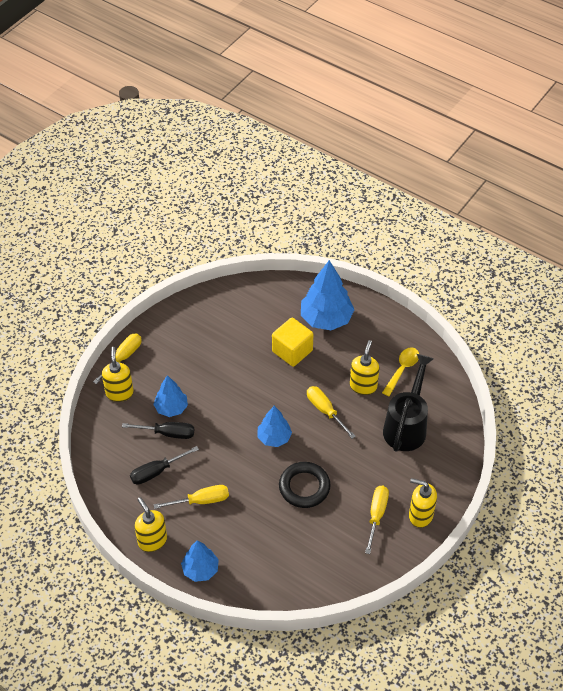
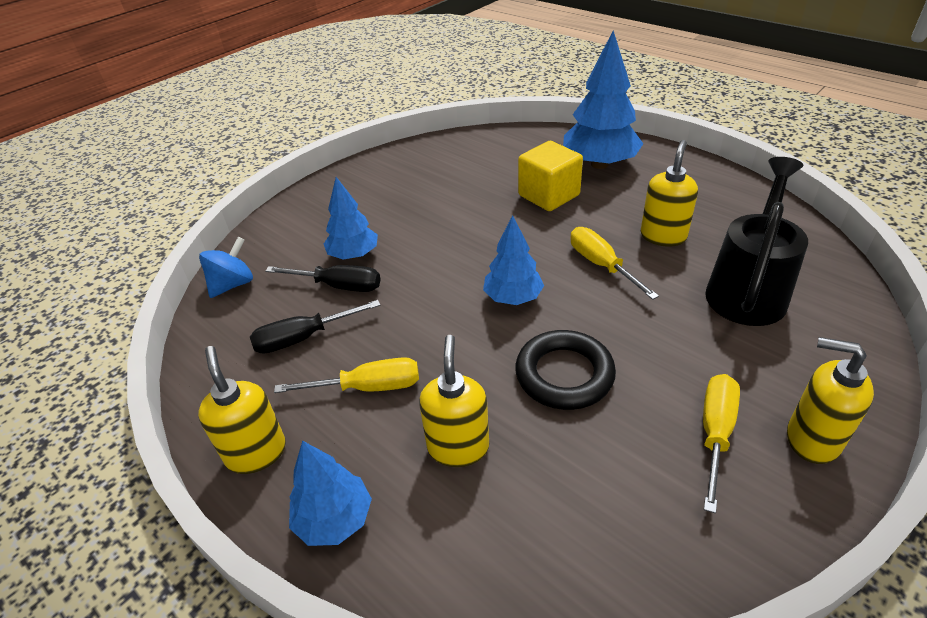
camera: 10 degrees right, 10 degrees down
yellow screwdriver [93,334,142,384] -> none
yellow soap dispenser [102,347,134,402] -> yellow soap dispenser moved to [419,335,489,467]
yellow spoon [382,347,419,396] -> none
none -> blue spinning top [199,237,253,298]

